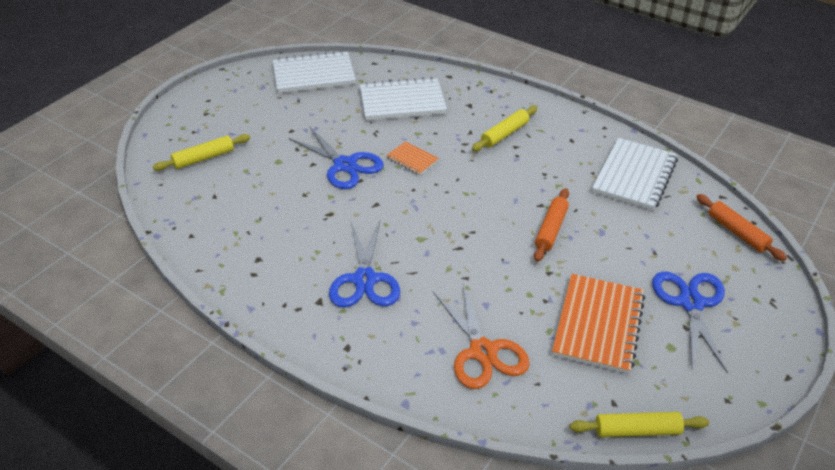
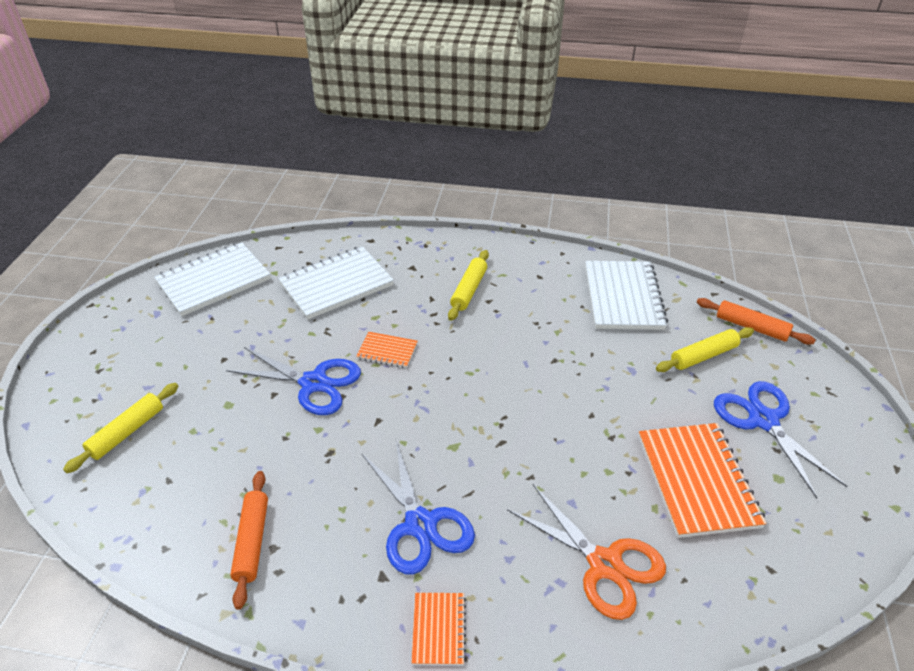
camera: 25 degrees left, 0 degrees up
orange rolling pin [534,188,569,262] -> orange rolling pin moved to [230,471,268,610]
yellow rolling pin [570,412,709,437] -> yellow rolling pin moved to [656,327,754,372]
none -> orange notebook [412,593,466,665]

